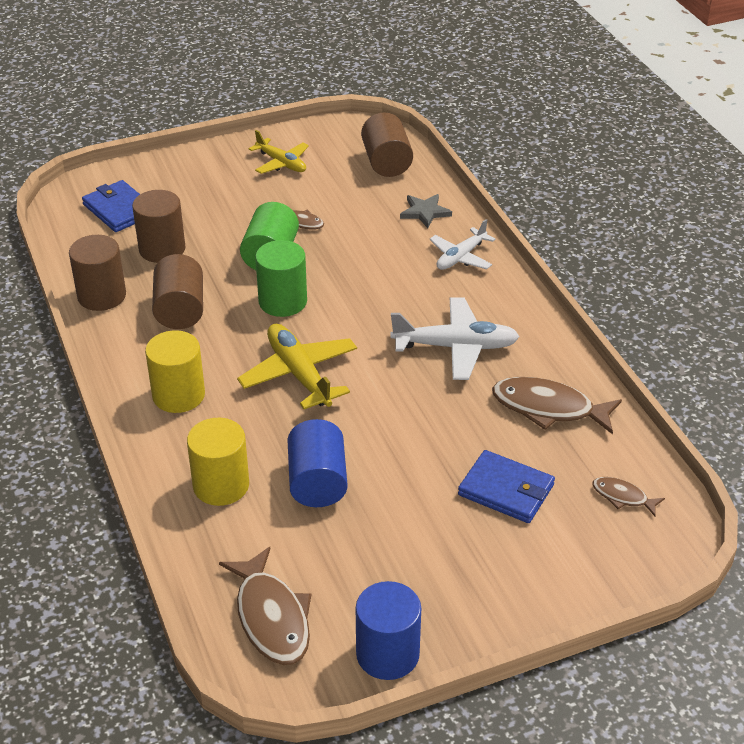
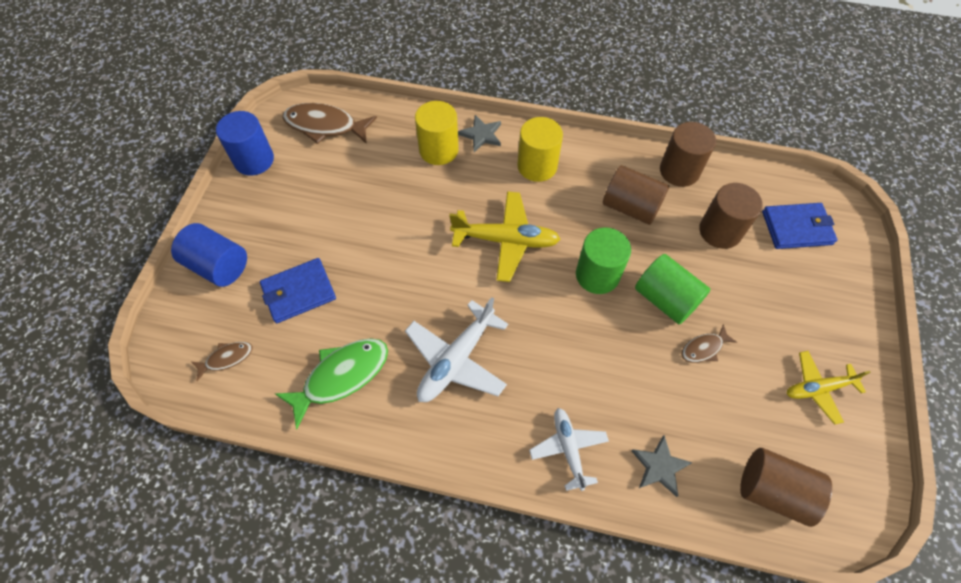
camera: 125 degrees right, 20 degrees up
blue cylinder [287,419,347,507] -> blue cylinder moved to [171,223,247,287]
brown fish [492,377,622,434] -> green fish [275,338,388,429]
none -> grey star [458,115,501,152]

